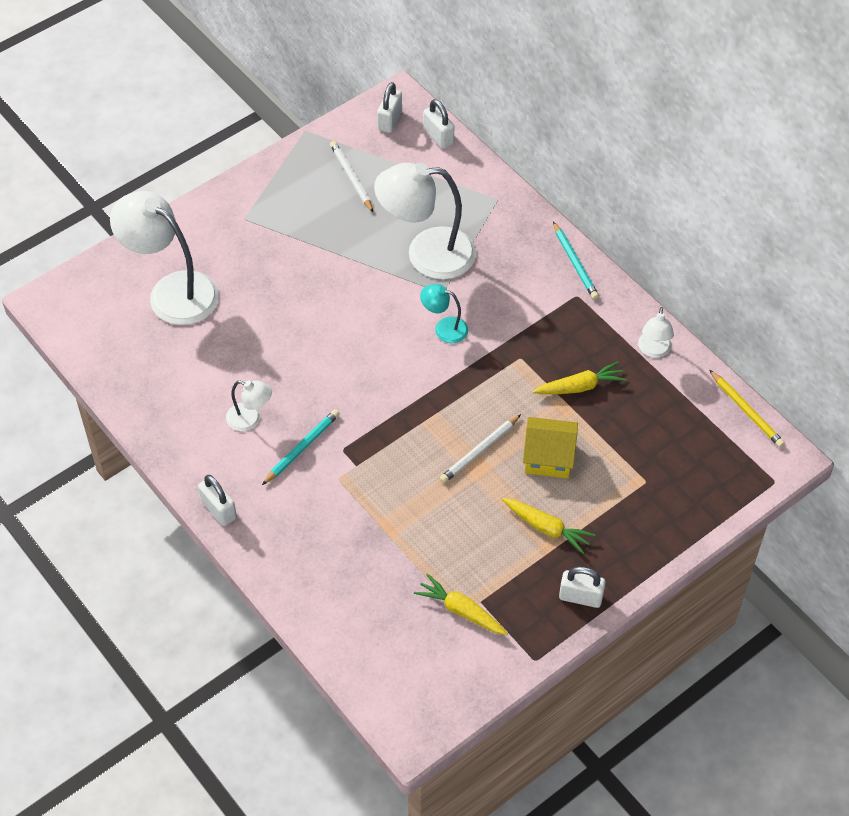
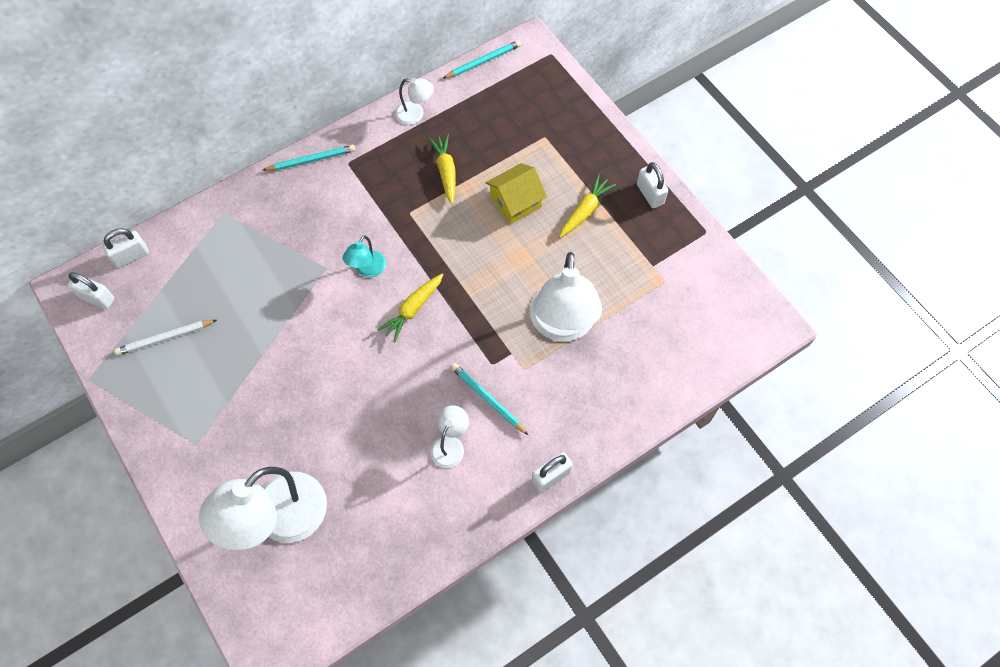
camera: 85 degrees left, 10 degrees up
white lamp [374,163,476,280] -> white lamp moved to [530,252,602,342]
yellow carrot [414,574,508,635] -> yellow carrot moved to [377,274,443,342]
white pencil [439,414,521,483] -> none
yellow house [523,417,578,478] -> yellow house turned 45 degrees clockwise [486,163,547,224]
white padlock [559,567,606,608] -> white padlock turned 45 degrees counterclockwise [637,162,668,208]
yellow pencil [709,370,785,447] -> turquoise pencil [442,40,521,79]

